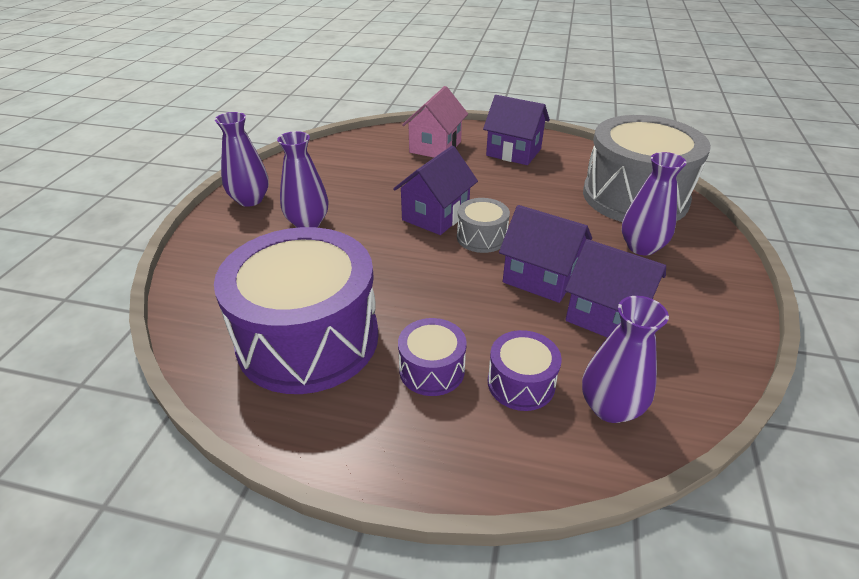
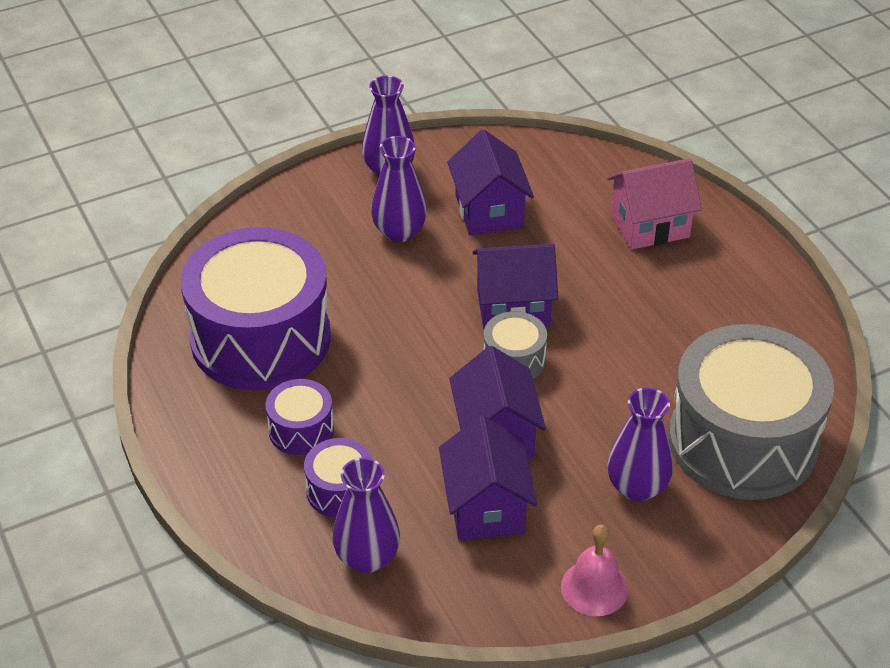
camera: 50 degrees right, 5 degrees up
purple house [483,95,550,165] -> purple house moved to [447,129,534,235]
none -> pink bell [561,525,628,616]

